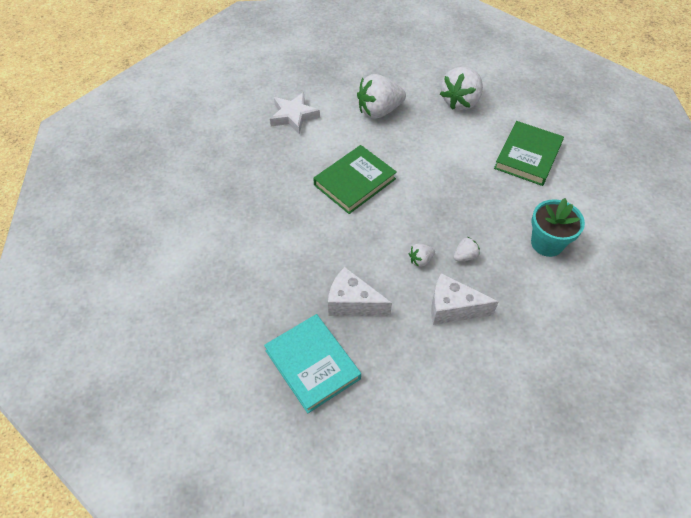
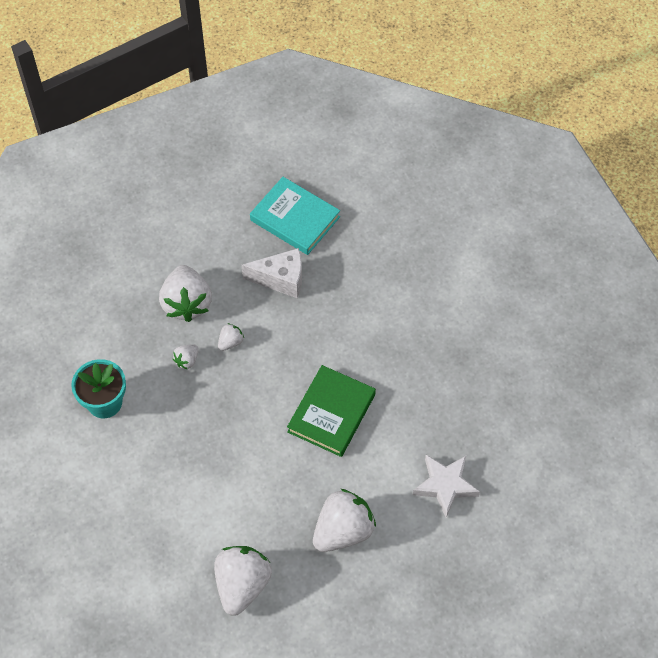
camera: 160 degrees right, 5 degrees up
white cheese [431,273,499,325] -> white strawberry [159,265,212,322]
green book [494,121,564,186] -> none

